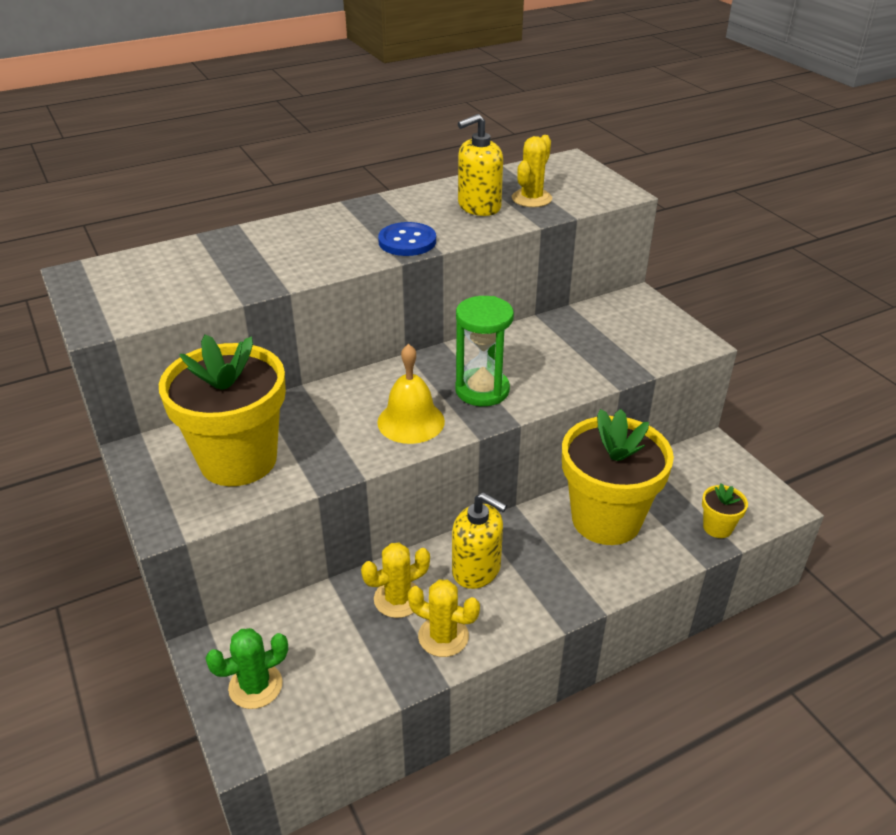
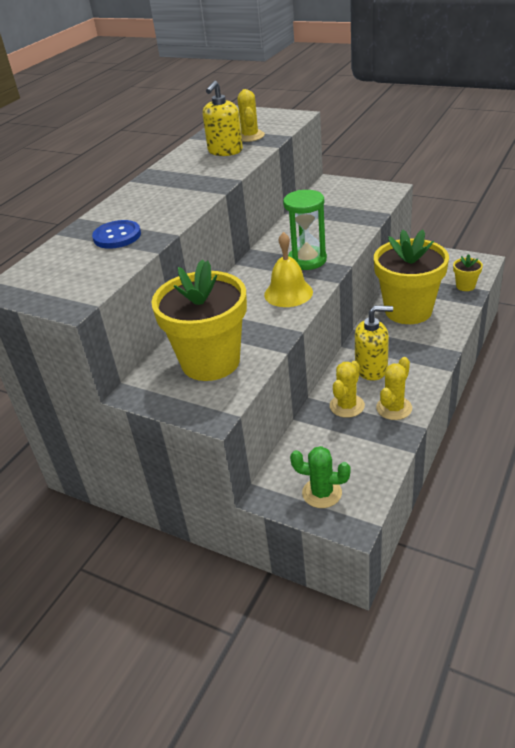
camera: 30 degrees left, 0 degrees up
green cactus [205,628,288,709] -> green cactus turned 75 degrees clockwise [290,446,351,508]
blue button [378,222,436,256] -> blue button moved to [92,220,141,249]
yellow cactus [408,580,480,657] -> yellow cactus turned 45 degrees counterclockwise [376,357,412,420]

